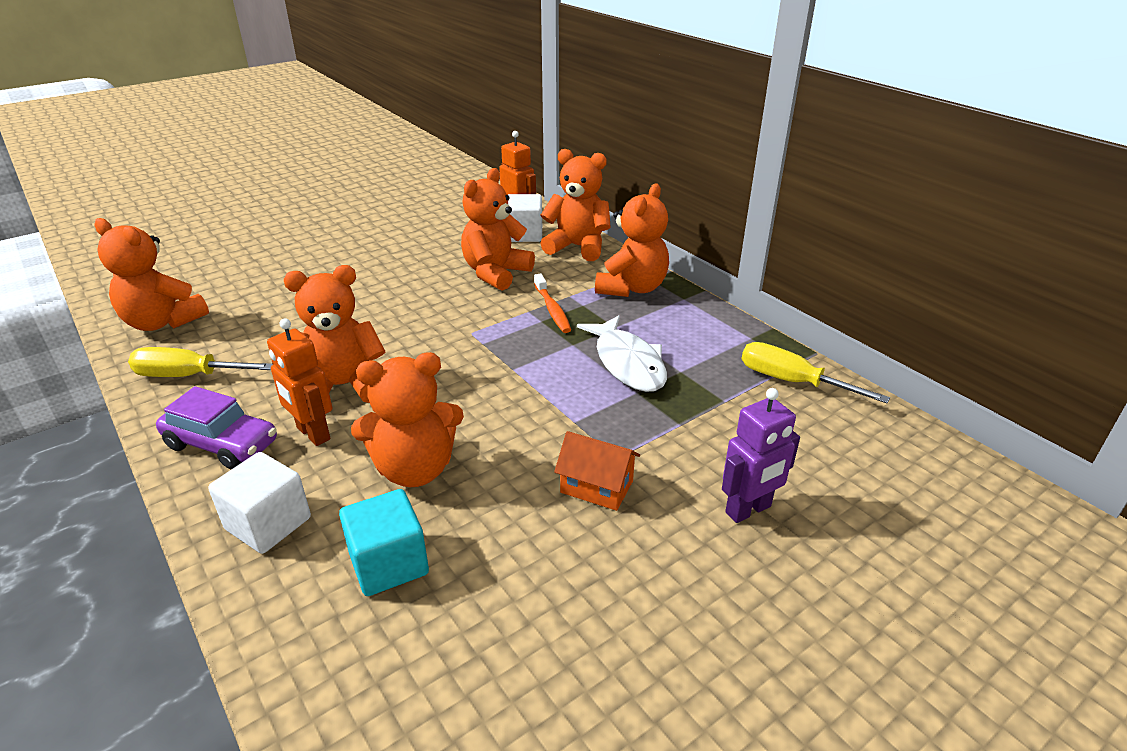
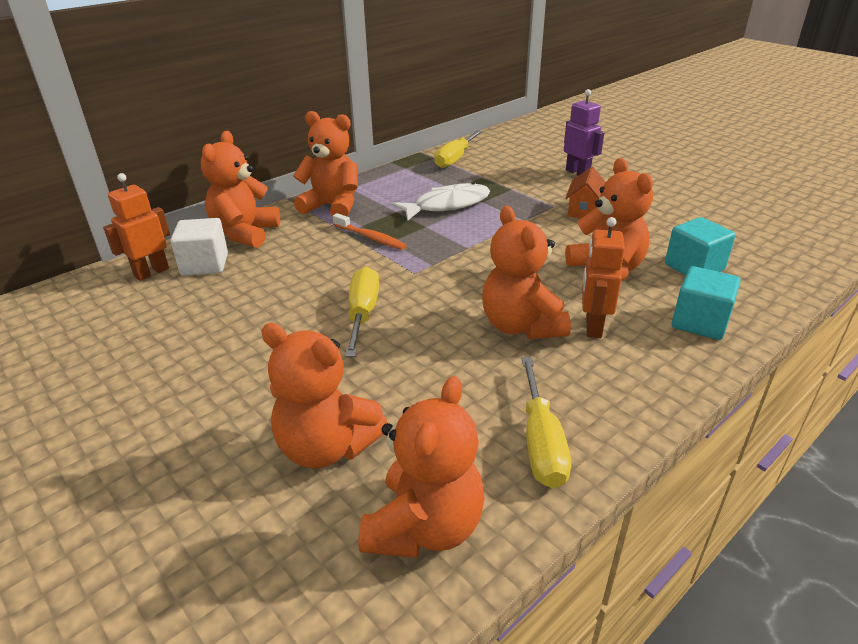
camera: 95 degrees left, 0 degrees up
purple car [156,386,277,470] -> none
white cube [208,452,311,554] -> turquoise cube [672,266,741,340]
orange robot [267,318,332,446] -> orange robot turned 150 degrees clockwise [582,217,625,338]
orange teddy bear [461,168,535,291] -> orange teddy bear moved to [261,323,388,468]
orange toothbrush [534,274,571,333] -> orange toothbrush turned 60 degrees clockwise [333,213,407,250]
none -> yellow screwdriver [345,267,379,357]

